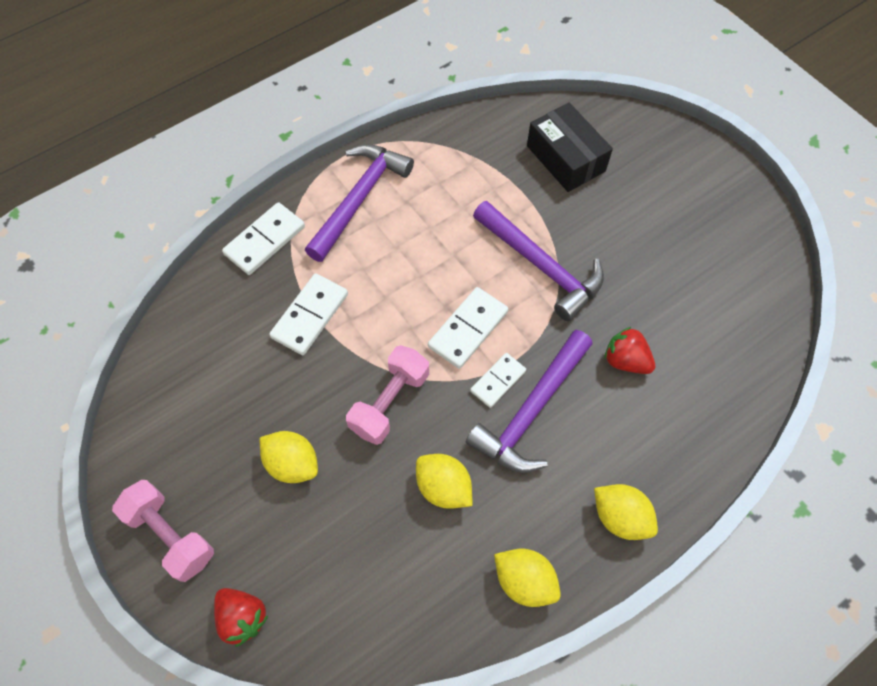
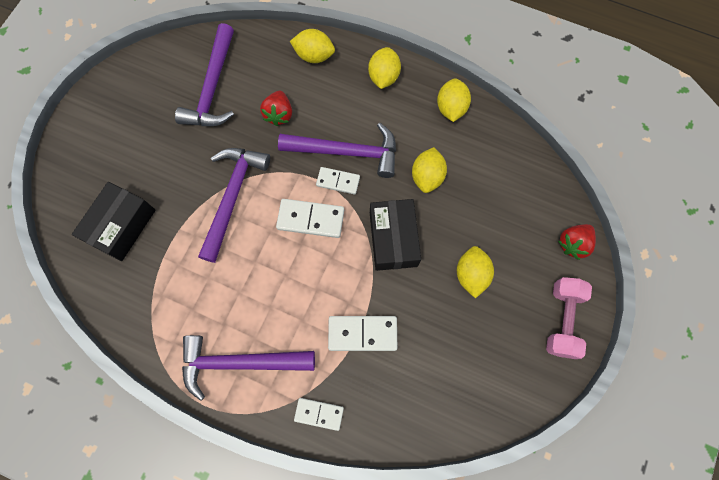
camera: 120 degrees left, 10 degrees up
red strawberry [214,588,269,647] -> red strawberry turned 150 degrees counterclockwise [558,224,596,260]
white domino [222,202,305,275] -> white domino [294,398,344,431], size x0.65
pink dumbbell [346,345,429,445] -> black box [370,199,421,271]
none -> purple hammer [175,23,234,126]
none -> yellow lemon [290,29,335,63]

